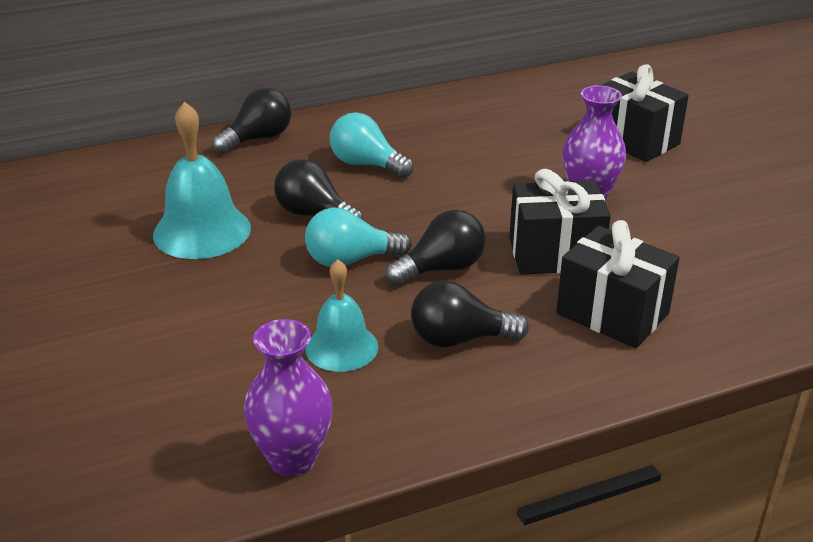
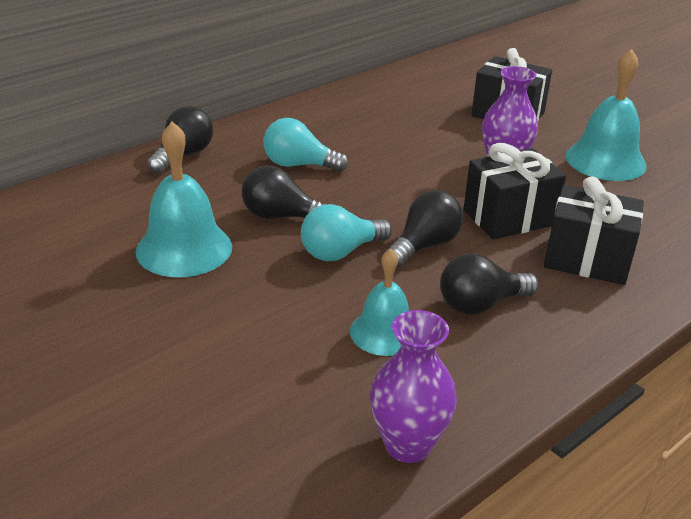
camera: 20 degrees left, 0 degrees up
none -> turquoise bell [565,49,647,181]

